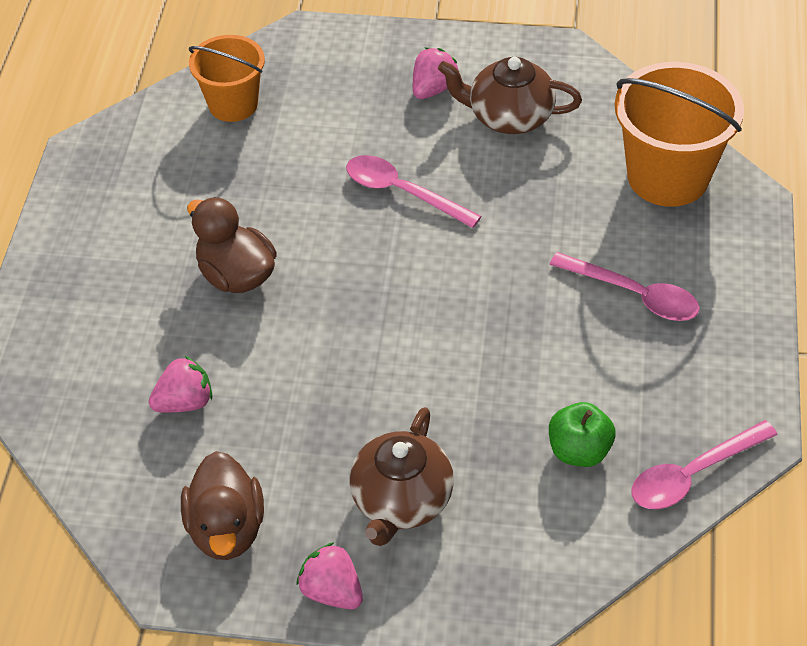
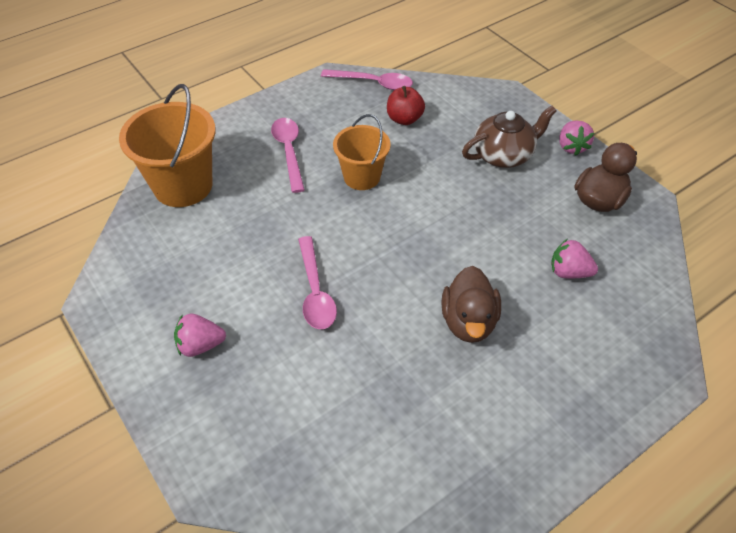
camera: 135 degrees left, 0 degrees up
orange bucket [189,35,265,122] -> orange bucket moved to [333,114,391,190]
brown teapot [438,57,582,134] -> none
green apple [549,402,615,467] -> red apple [387,86,425,125]

